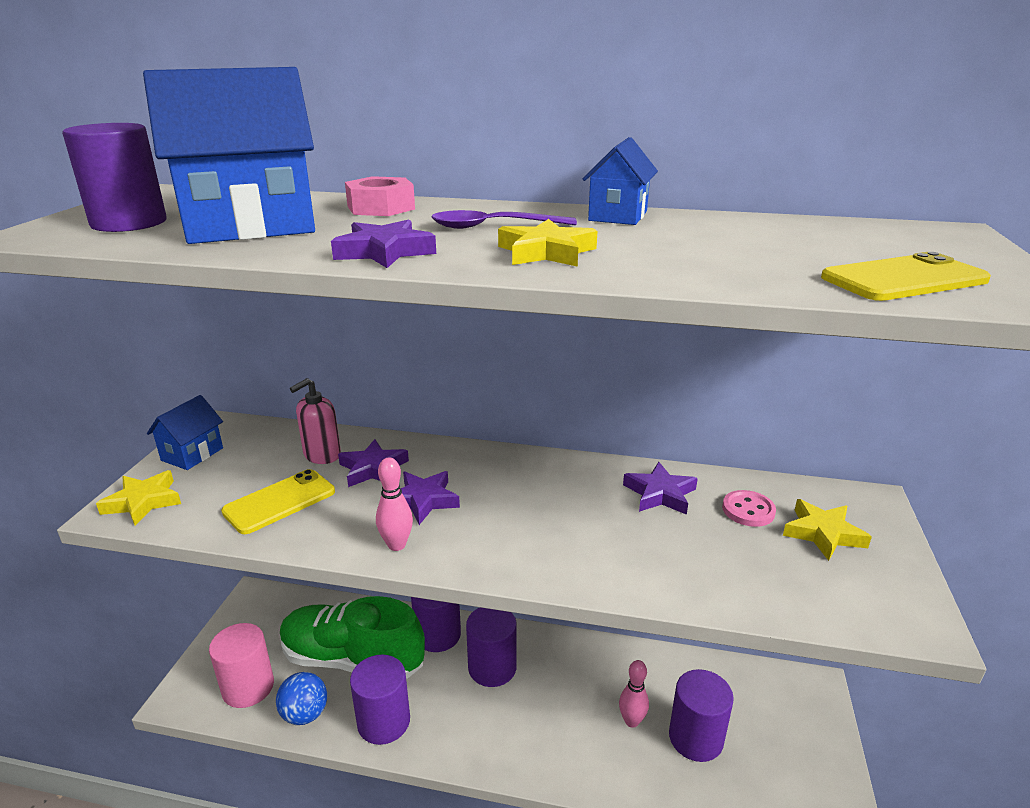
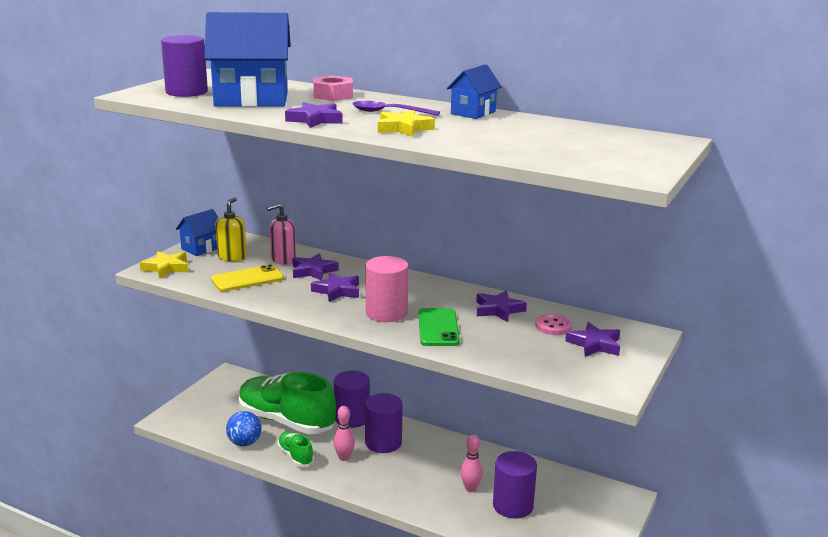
camera: 15 degrees right, 5 degrees down
pink cylinder [209,623,274,708] -> pink cylinder moved to [366,256,408,322]
purple cylinder [350,655,410,745] -> green shoe [277,431,314,466]
pink bowling pin [376,457,413,551] -> pink bowling pin moved to [334,406,355,461]
yellow star [783,499,872,561] -> purple star [565,322,620,357]
yellow phone [821,252,991,301] -> none
none -> yellow soap dispenser [216,198,247,261]
none -> green phone [418,308,460,346]

